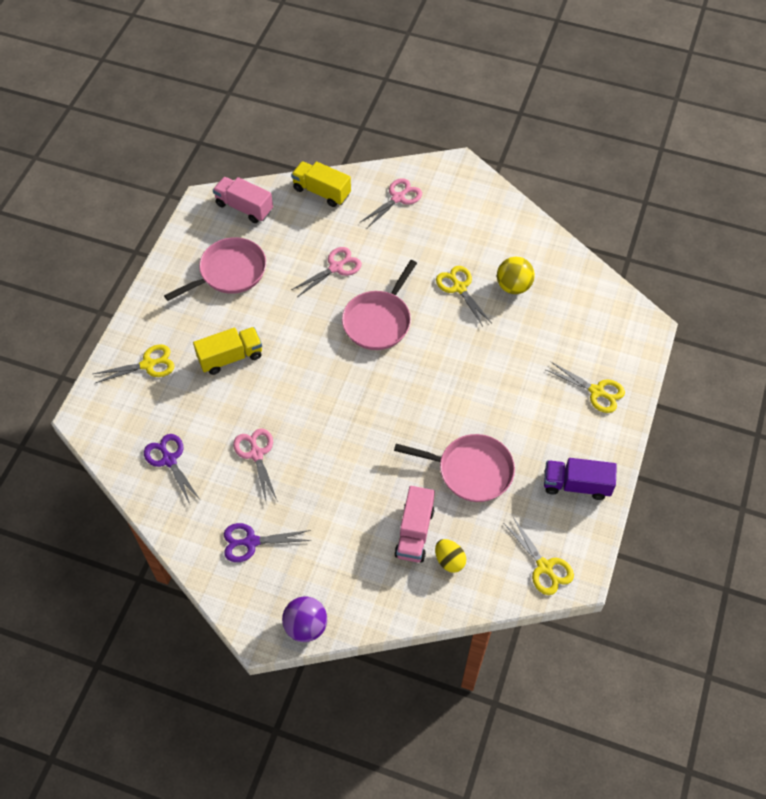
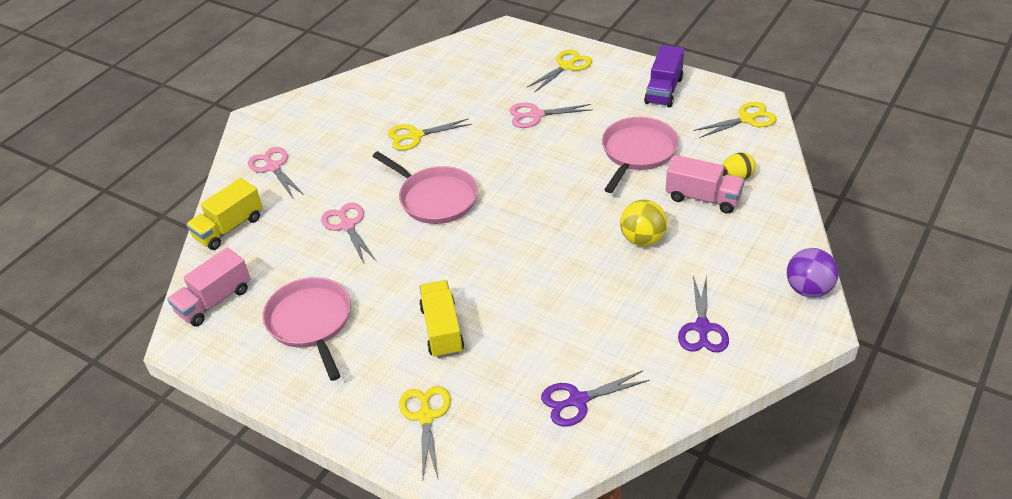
camera: 75 degrees left, 15 degrees down
pink scissors [233,429,278,505] -> pink scissors moved to [509,103,593,128]
yellow ball [497,257,535,294] -> yellow ball moved to [620,200,667,246]

